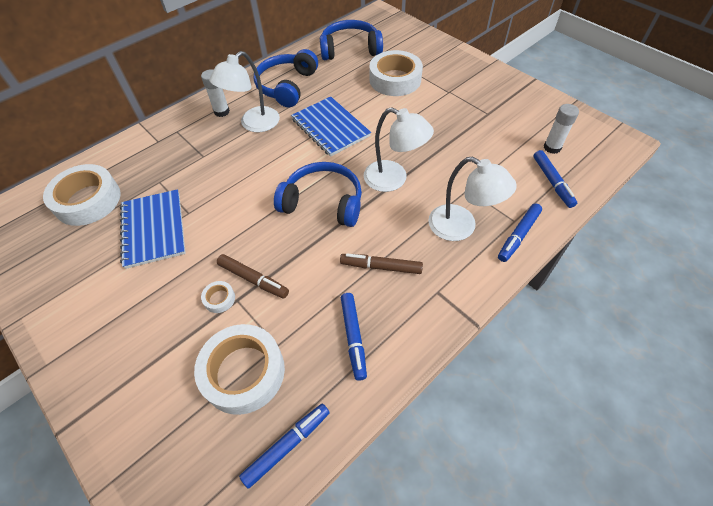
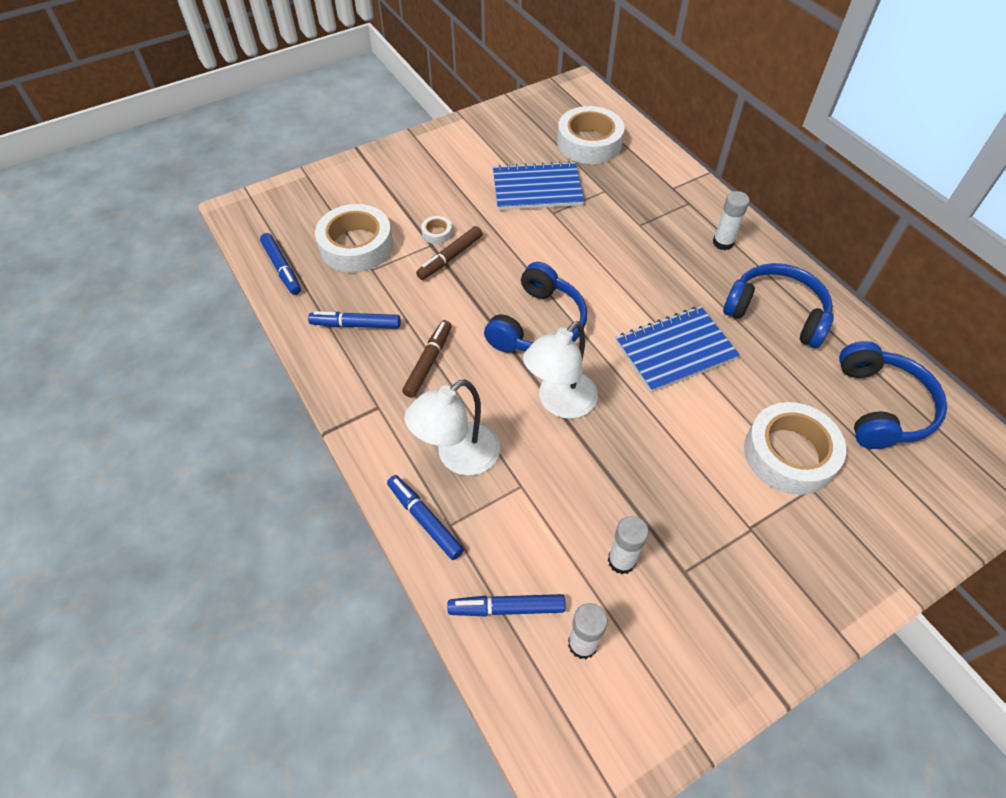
camera: 100 degrees right, 0 degrees up
white lamp [209,51,280,132] -> none
none -> white glue stick [608,516,649,574]

